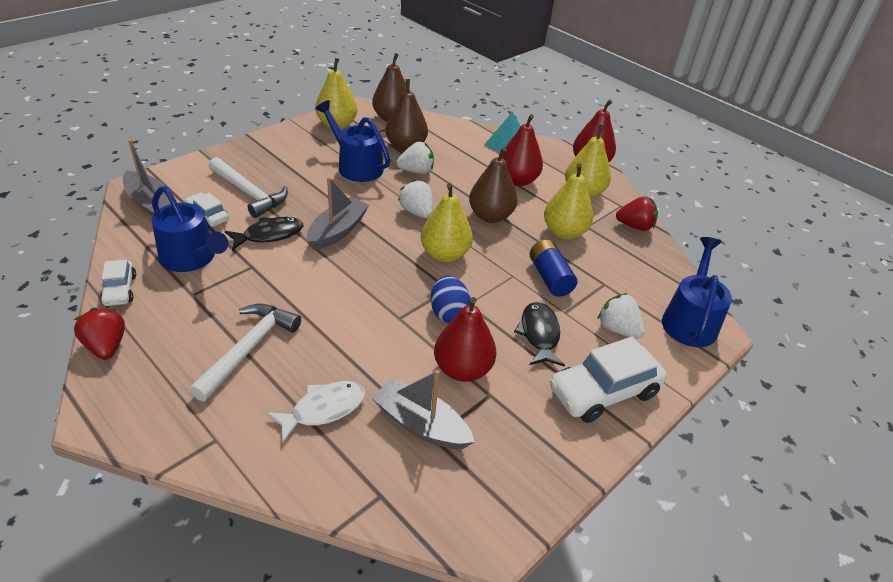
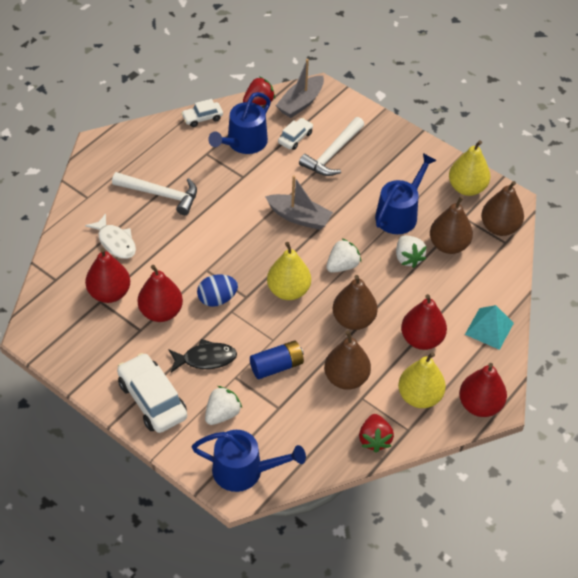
camera: 85 degrees right, 10 degrees up
red strawberry [74,308,125,360] -> red strawberry moved to [243,76,275,105]
black fish [225,217,303,251] -> none
grey boat [372,370,475,449] -> red pear [85,248,130,303]
yellow pear [544,163,593,239] -> brown pear [324,331,371,390]

